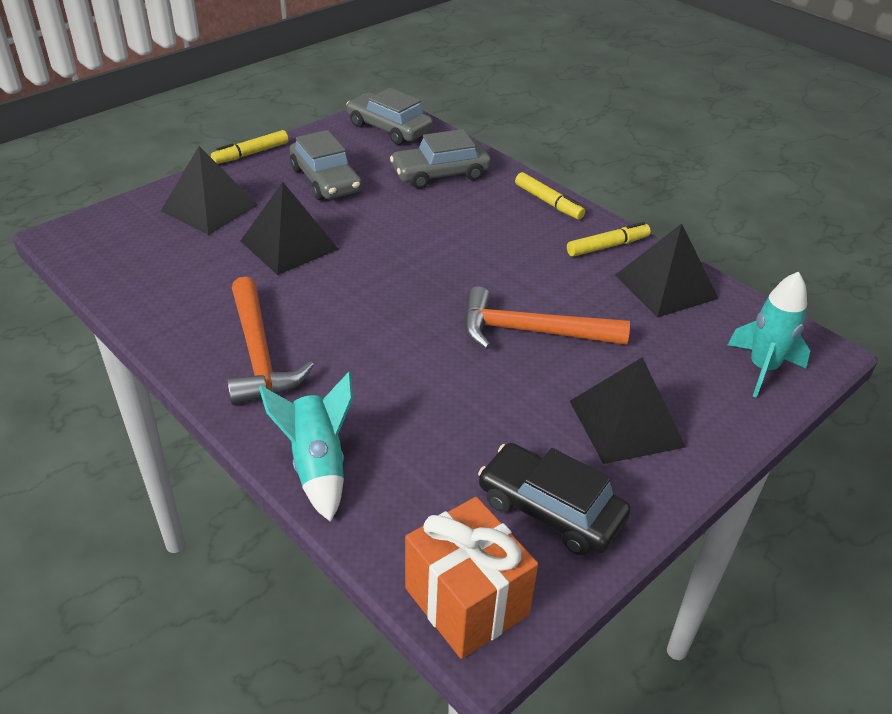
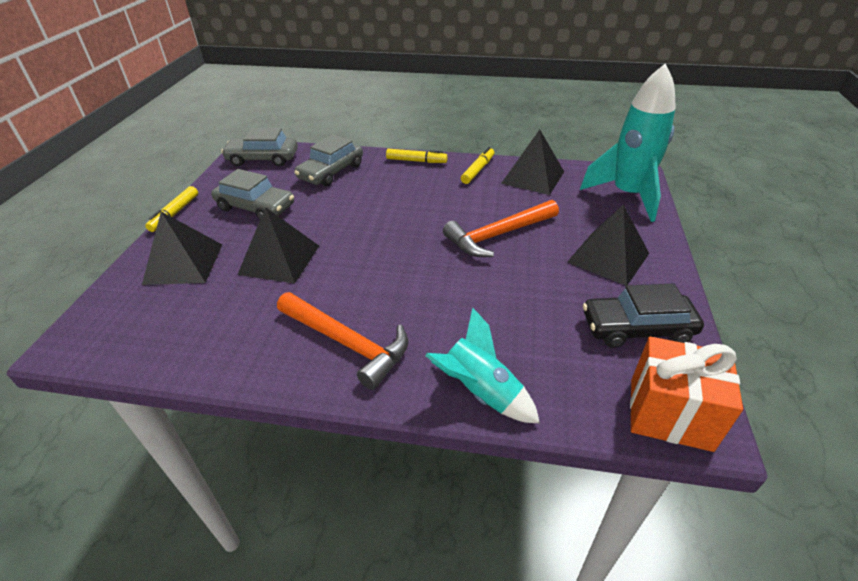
camera: 35 degrees left, 0 degrees up
turquoise rocket [728,272,810,398] -> turquoise rocket [580,63,676,222], size x1.64

